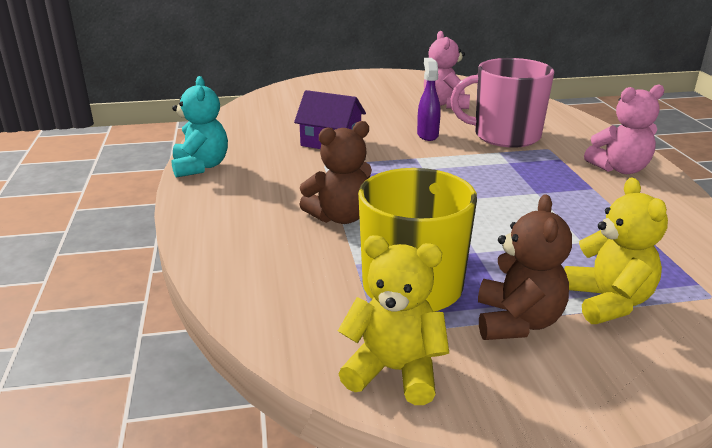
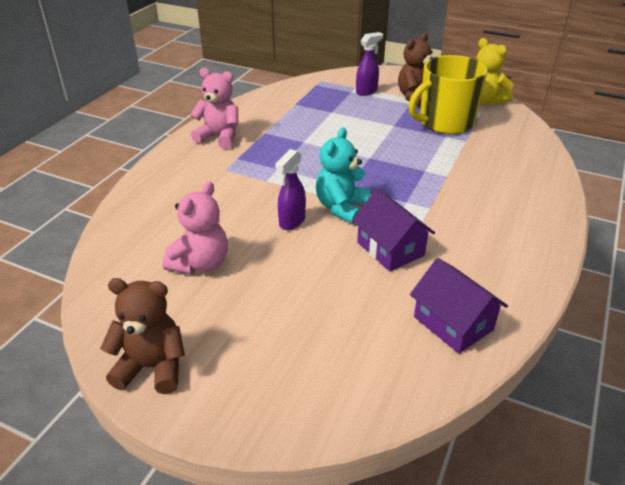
camera: 145 degrees left, 10 degrees up
turquoise teddy bear [172,76,228,178] -> turquoise teddy bear moved to [316,127,370,224]
brown teddy bear [299,121,372,224] -> brown teddy bear moved to [100,278,185,394]
pink mug [450,58,554,148] -> none
yellow teddy bear [564,178,668,324] -> purple spray bottle [356,32,383,96]
none -> purple house [410,258,508,354]

